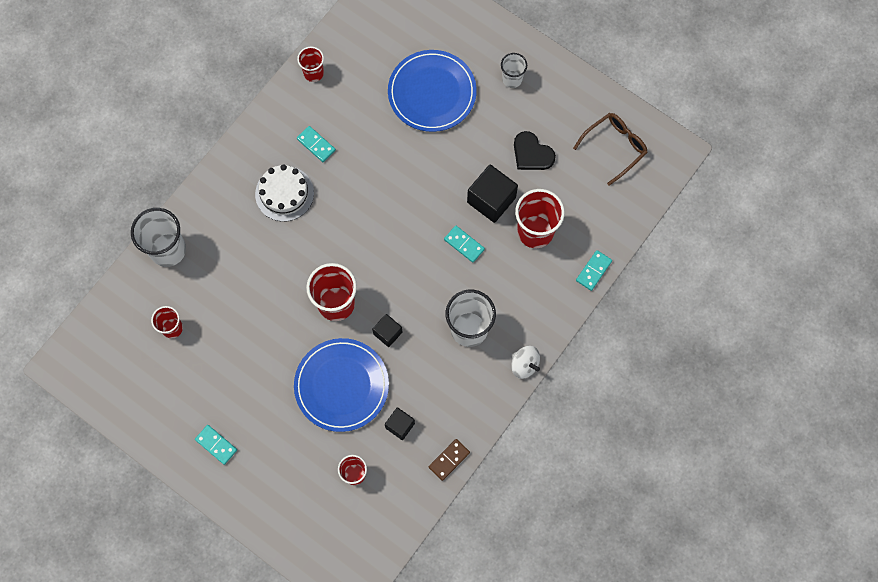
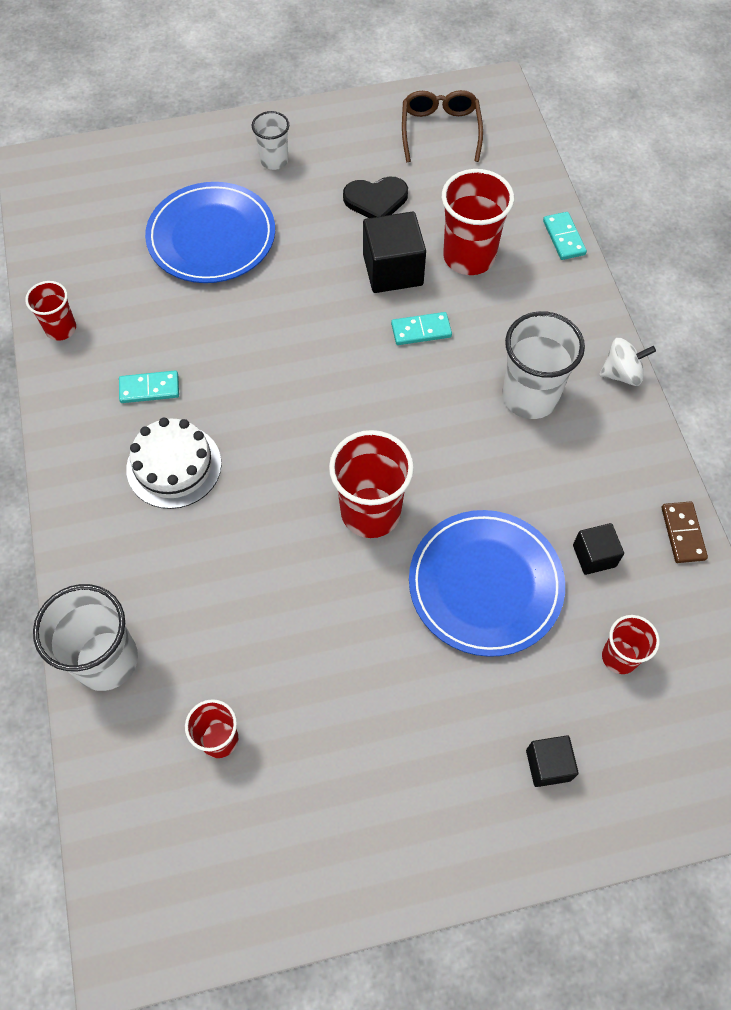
camera: 50 degrees left, 10 degrees down
turquoise domino [195,425,237,465] -> none
black cube [372,314,402,347] -> black cube moved to [526,735,579,787]

